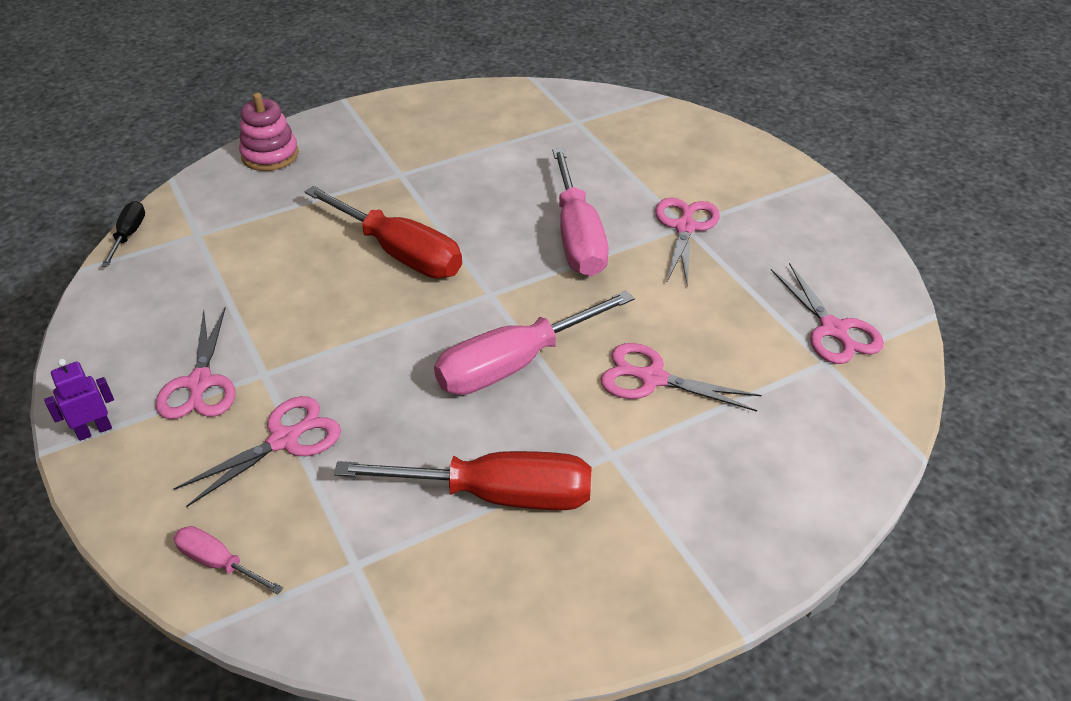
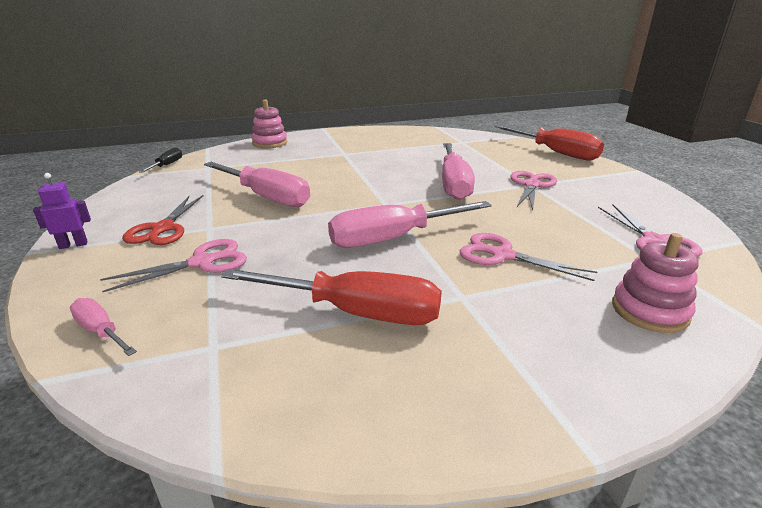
camera: 10 degrees right, 15 degrees down
pink scissors [155,307,236,419] -> red scissors [122,195,204,245]
red screwdriver [305,186,462,279] -> red screwdriver moved to [495,125,604,161]
none -> pink screwdriver [204,162,310,207]
none -> pink stacking toy [612,233,699,333]

